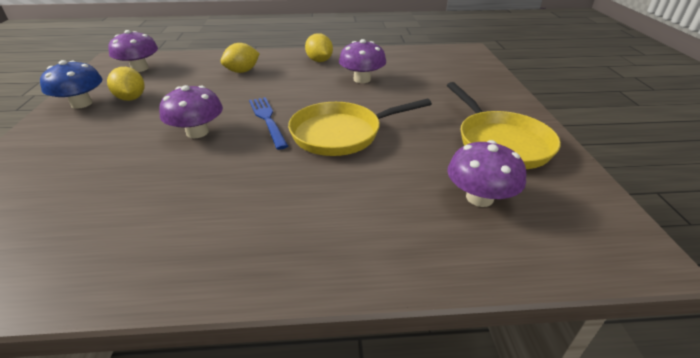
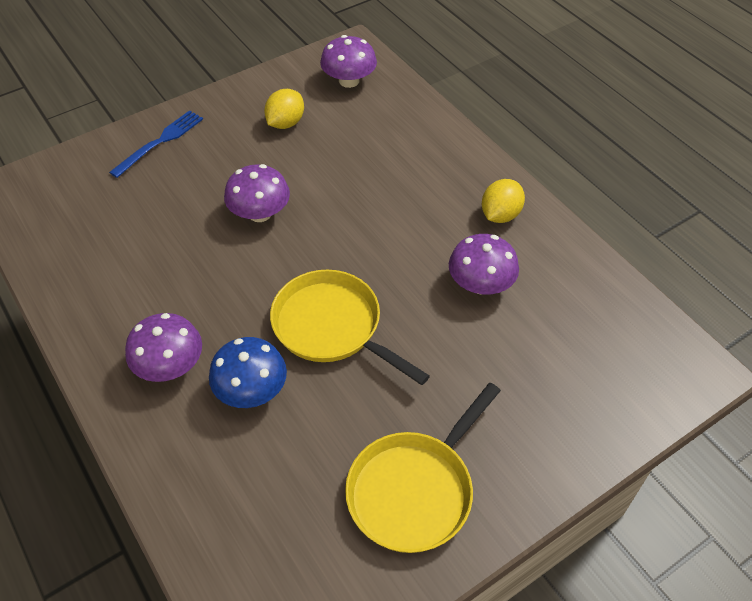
camera: 60 degrees right, 15 degrees up
blue mushroom [40,60,103,109] -> blue mushroom moved to [209,337,287,408]
yellow lemon [221,43,260,73] -> none
blue fork [249,97,288,150] -> blue fork moved to [109,110,203,178]
purple mushroom [447,140,526,207] -> purple mushroom moved to [125,313,202,382]

